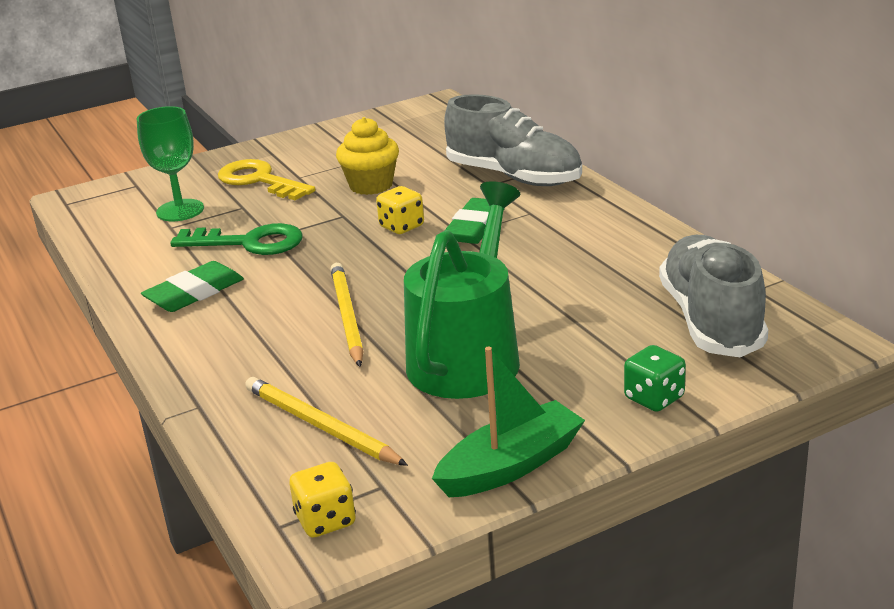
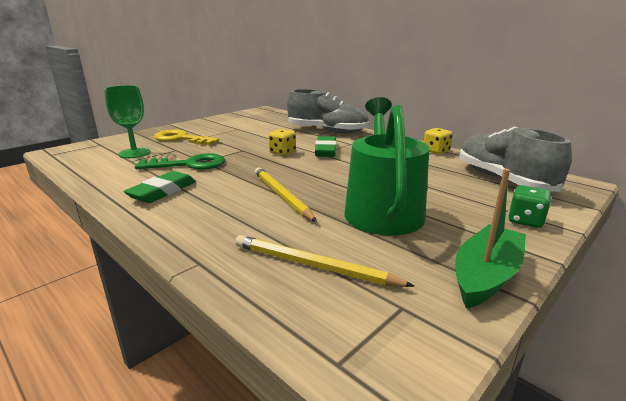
camera: 20 degrees left, 5 degrees down
yellow dice [289,462,356,538] -> yellow dice moved to [424,128,453,154]
yellow cupcake [336,117,399,195] -> none

